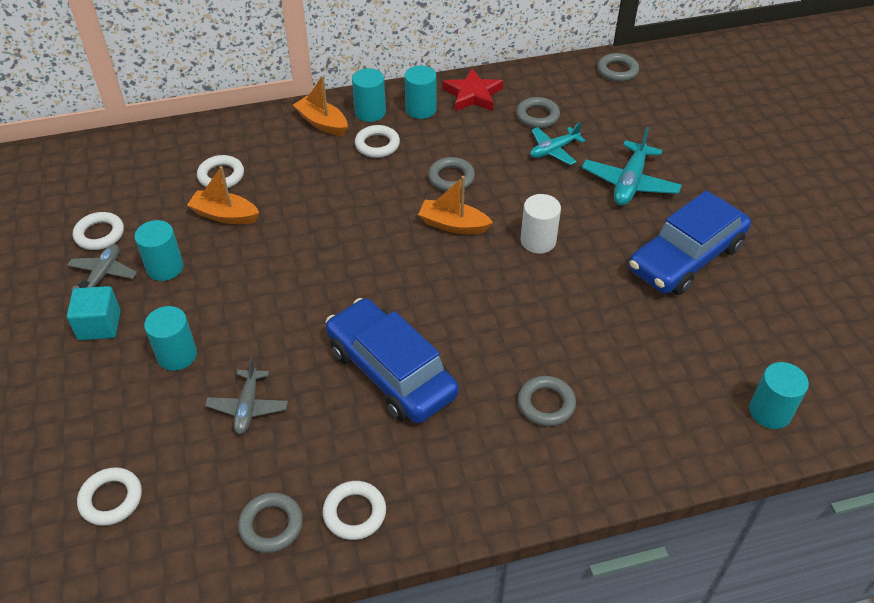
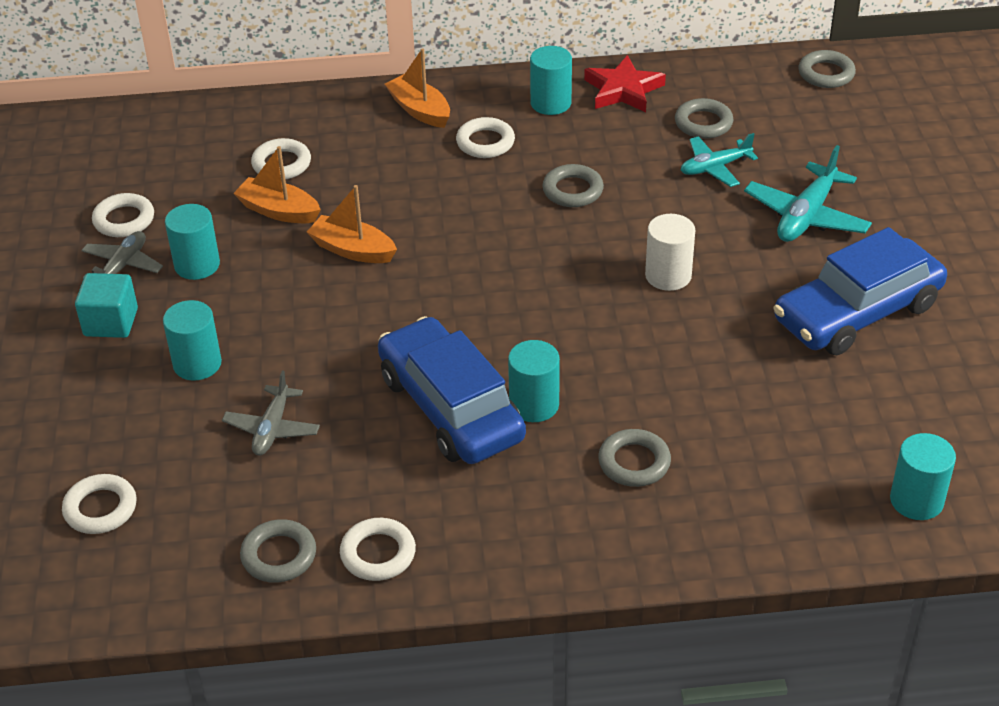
camera: 10 degrees right, 5 degrees down
turquoise cylinder [352,68,386,122] -> turquoise cylinder moved to [508,340,560,422]
orange boat [418,176,493,234] -> orange boat moved to [307,185,397,263]

